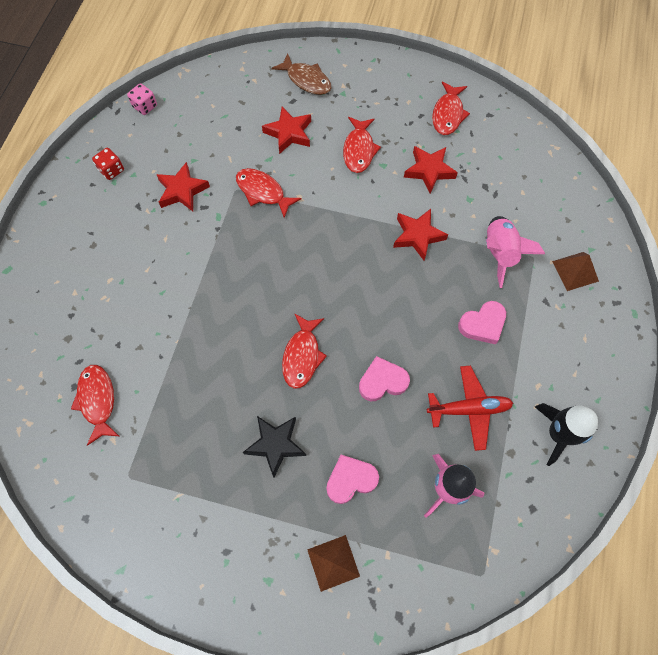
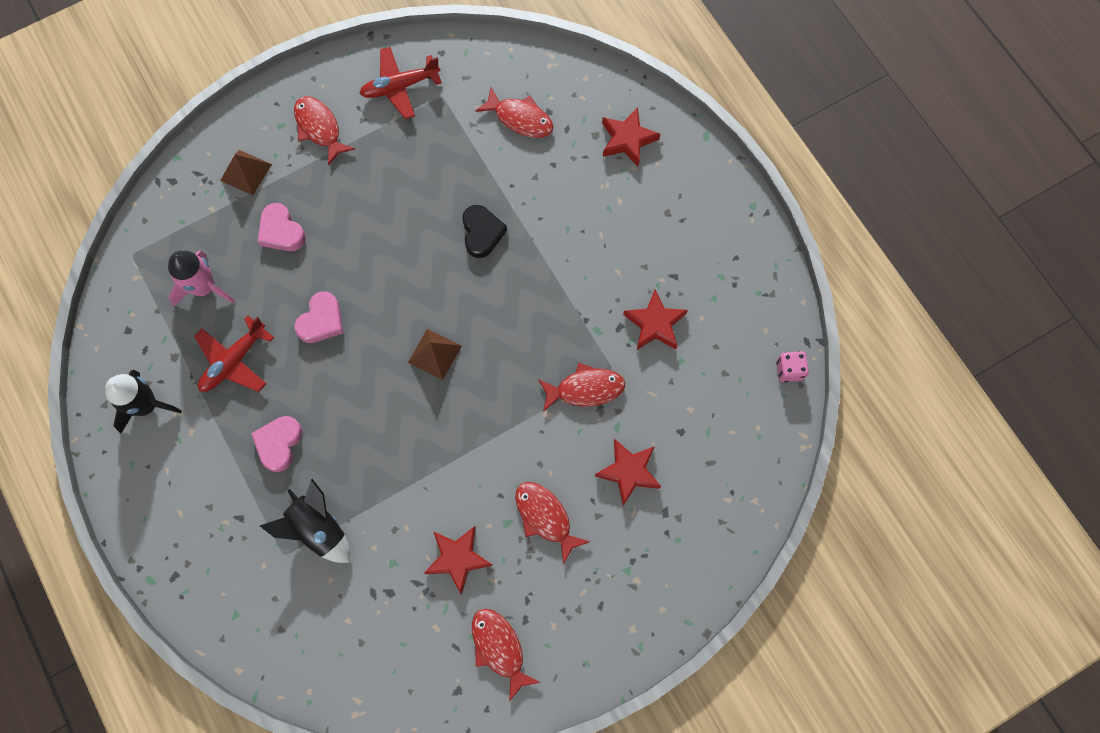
camera: 135 degrees right, 5 degrees up
red dice [92,148,124,180] -> none
black star [243,416,306,477] -> none
brown fish [271,53,331,95] -> none
red fish [282,313,327,389] -> red fish moved to [294,96,355,166]
pink heart [326,455,379,504] -> pink heart turned 120 degrees clockwise [258,203,306,251]
red star [393,209,448,260] -> red star moved to [602,107,660,166]
pink rocket [486,216,545,288] -> black rocket [260,479,350,563]
brown pyramid [552,252,599,291] -> brown pyramid moved to [408,329,462,380]
none -> red plane [359,47,442,119]
none -> black heart [462,205,507,258]

